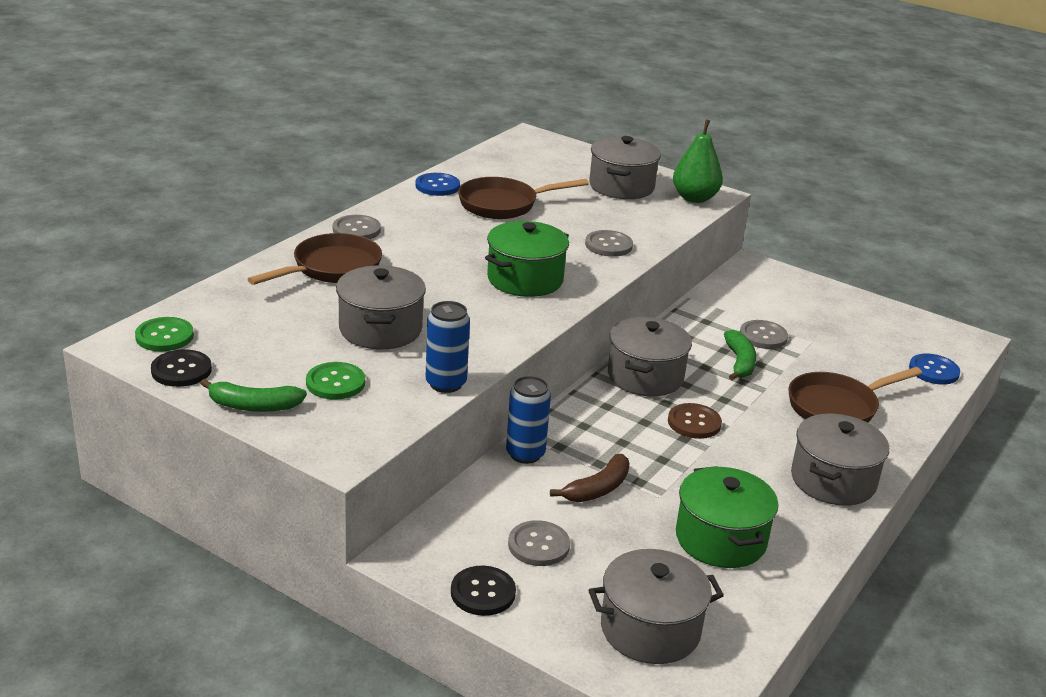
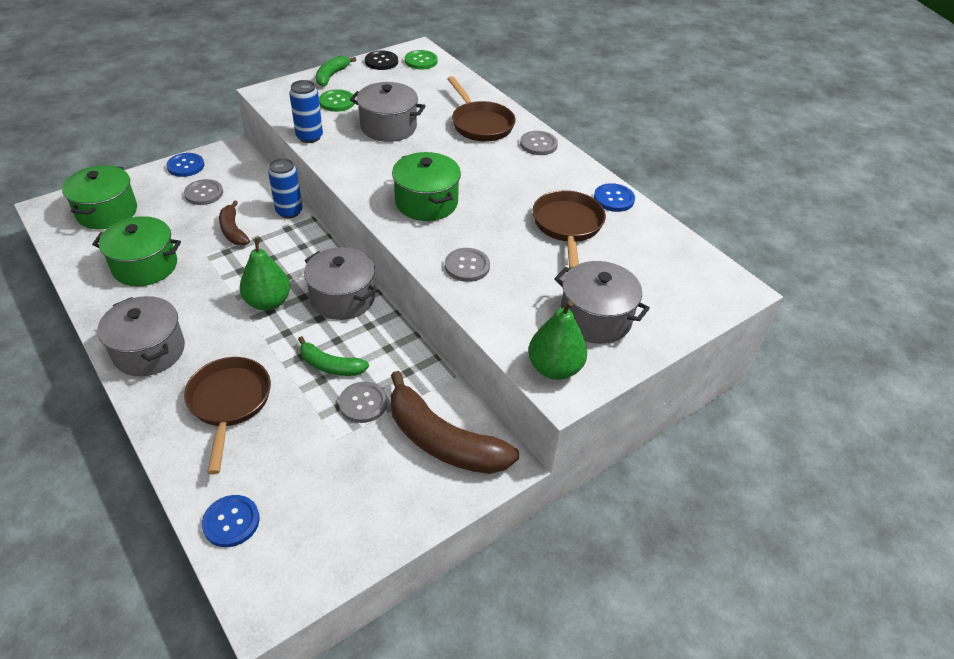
camera: 110 degrees right, 15 degrees up
black button [451,566,516,616] -> blue button [166,153,204,177]
grey pot [588,549,724,664] -> green pot [62,165,137,229]
brown button [668,403,722,439] -> green pear [240,237,290,311]
none -> brown banana [390,371,519,474]

